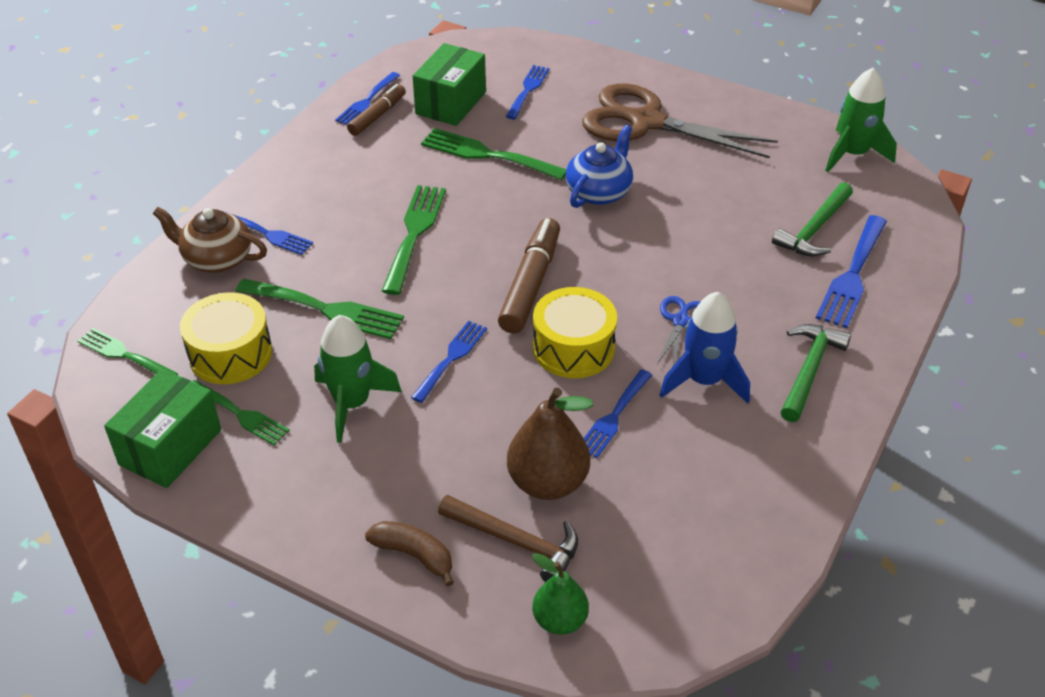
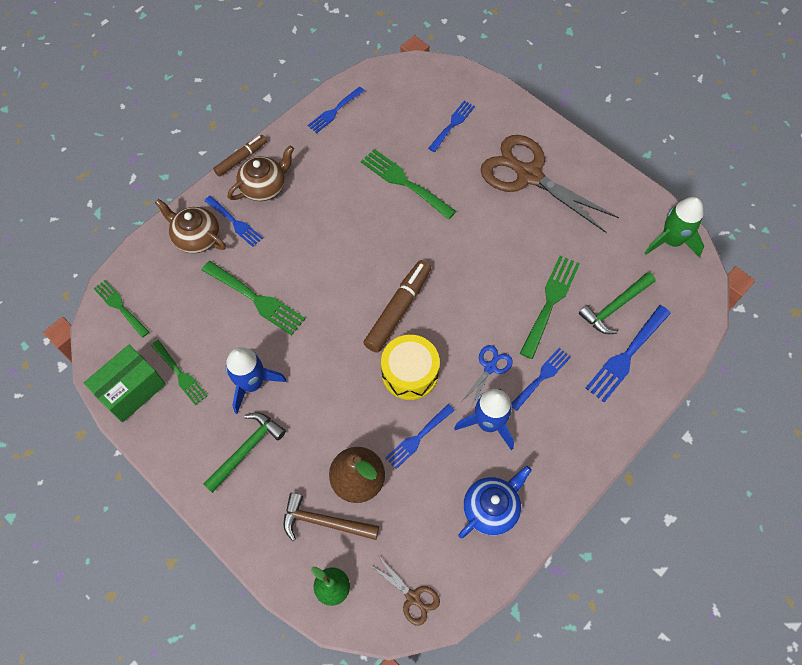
camera: 15 degrees right, 20 degrees up
yellow drum [180,292,272,384] -> none
green rocket [314,315,402,443] -> blue rocket [225,347,287,414]
brown marker [347,84,406,136] -> brown marker moved to [213,135,267,177]
brown banana [365,521,454,587] -> none
green fork [382,185,446,295] -> green fork moved to [520,256,580,359]
blue fork [411,321,487,403] -> blue fork moved to [512,348,571,411]
green box [413,43,486,126] -> none
brown hammer [438,495,578,582] -> brown hammer turned 150 degrees clockwise [283,493,379,541]
blue teapot [566,125,633,208] -> blue teapot moved to [458,466,532,538]
green hammer [781,324,851,422] -> green hammer moved to [203,412,286,493]
none -> brown teapot [228,146,294,201]
none -> brown scissors [370,558,440,625]

